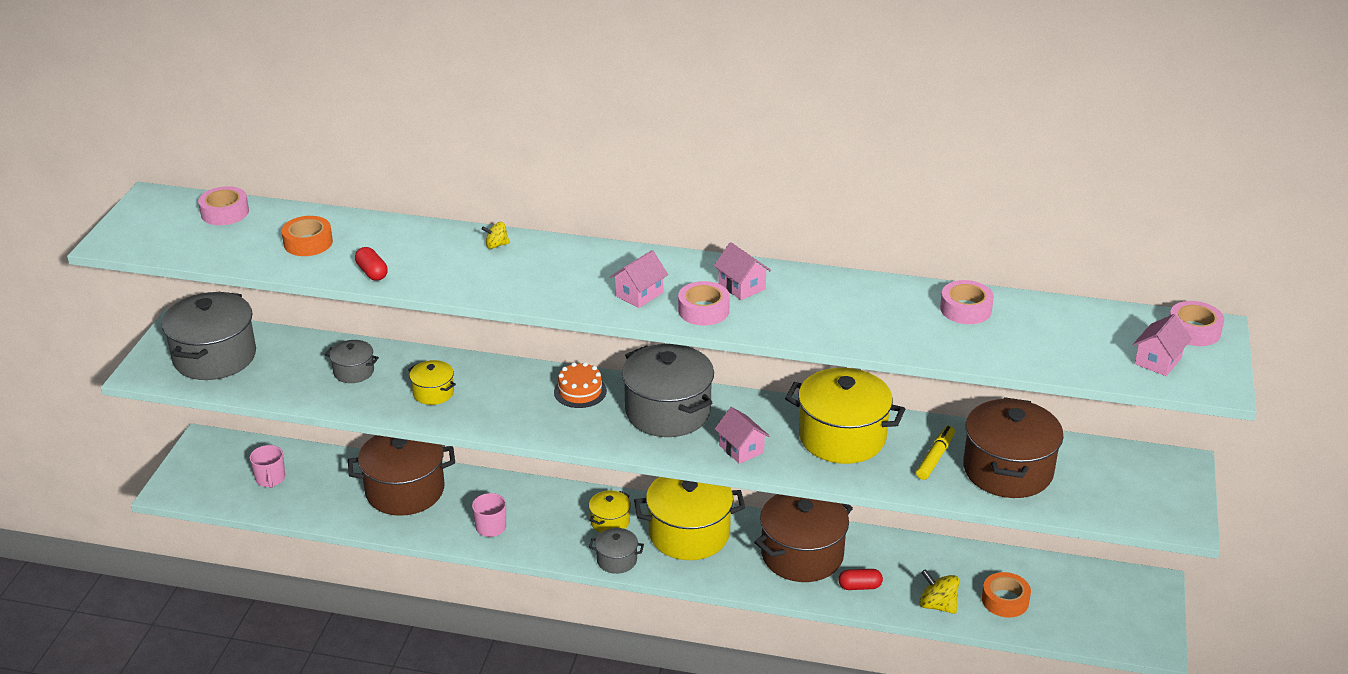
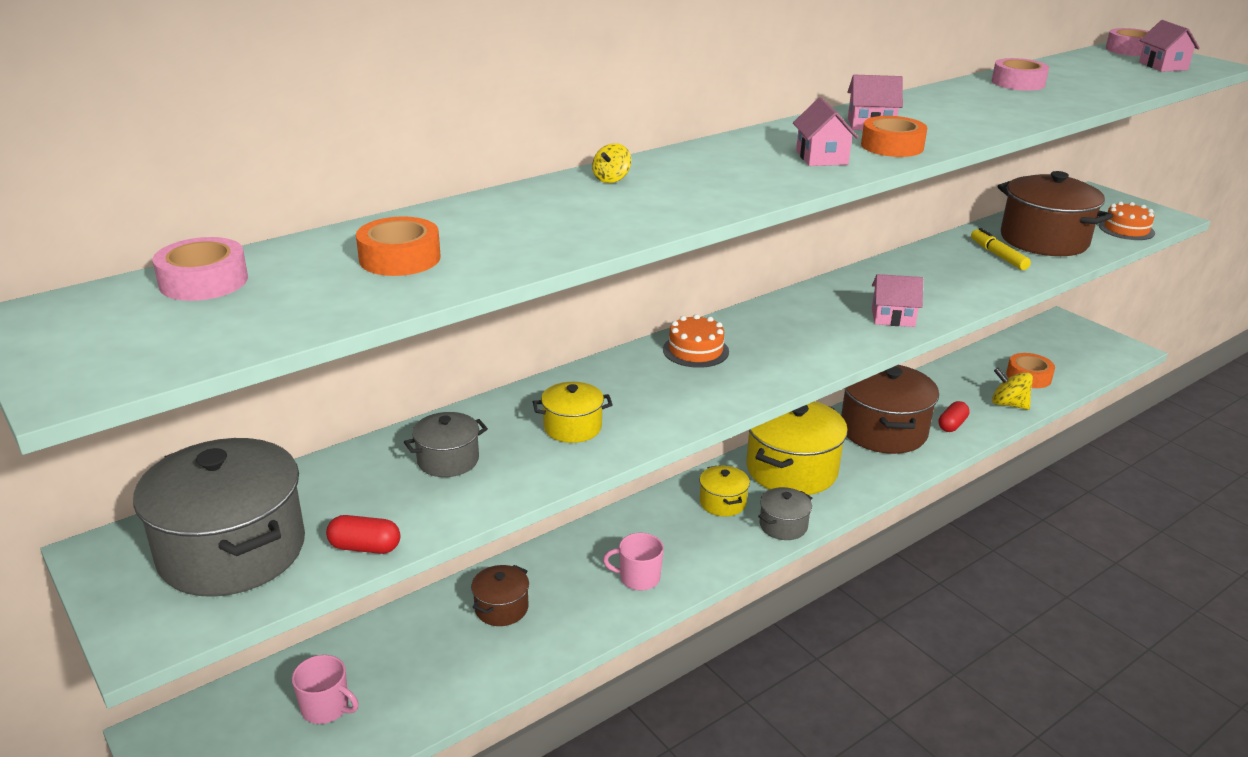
camera: 50 degrees left, 5 degrees down
brown pot [348,435,455,516] -> brown pot [471,565,529,626], size x0.49
red capsule [355,247,388,281] -> red capsule moved to [326,515,400,554]
grey pot [622,344,714,437] -> none
pink tape [678,281,730,325] -> orange tape [861,116,927,157]
yellow pot [785,368,905,464] -> none
yellow spinning top [919,569,959,614] -> yellow spinning top turned 45 degrees clockwise [992,368,1033,410]
none -> orange cake [1099,201,1155,240]

